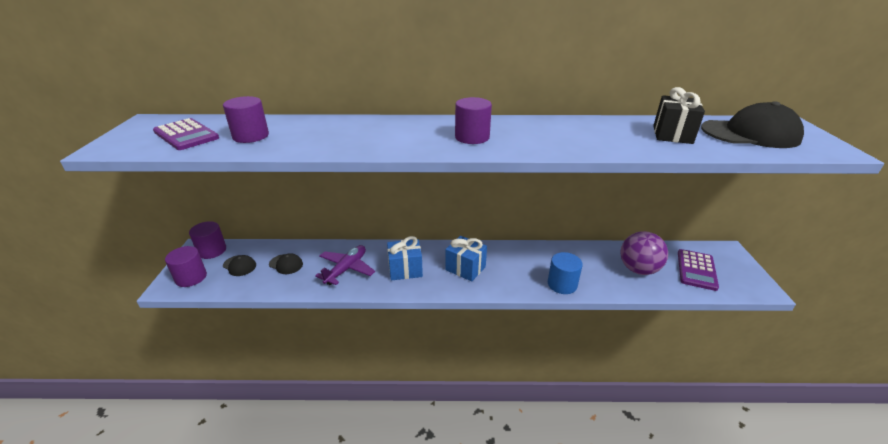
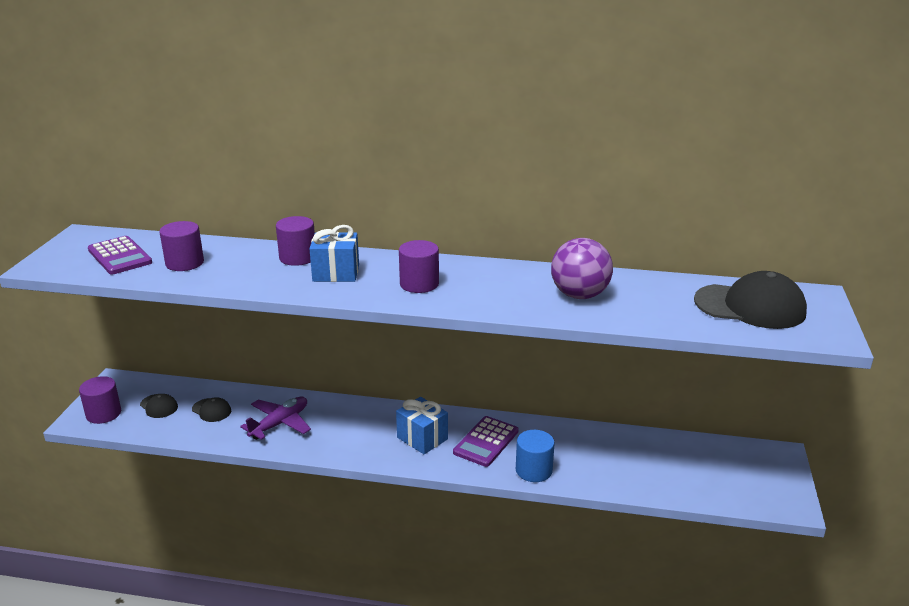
camera: 10 degrees right, 5 degrees down
purple cylinder [189,221,226,259] -> purple cylinder moved to [276,216,315,266]
blue gift [387,236,423,281] -> blue gift moved to [309,225,359,282]
purple ball [621,231,668,275] -> purple ball moved to [551,238,613,299]
black gift [653,87,705,144] -> none
purple calculator [678,249,719,291] -> purple calculator moved to [453,416,519,467]

